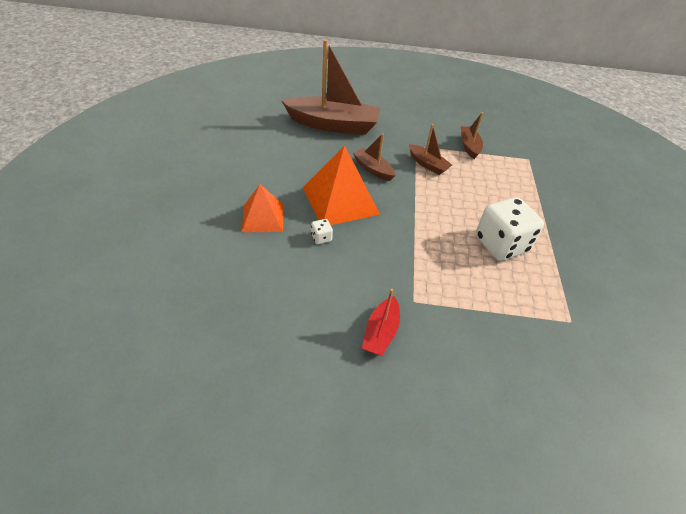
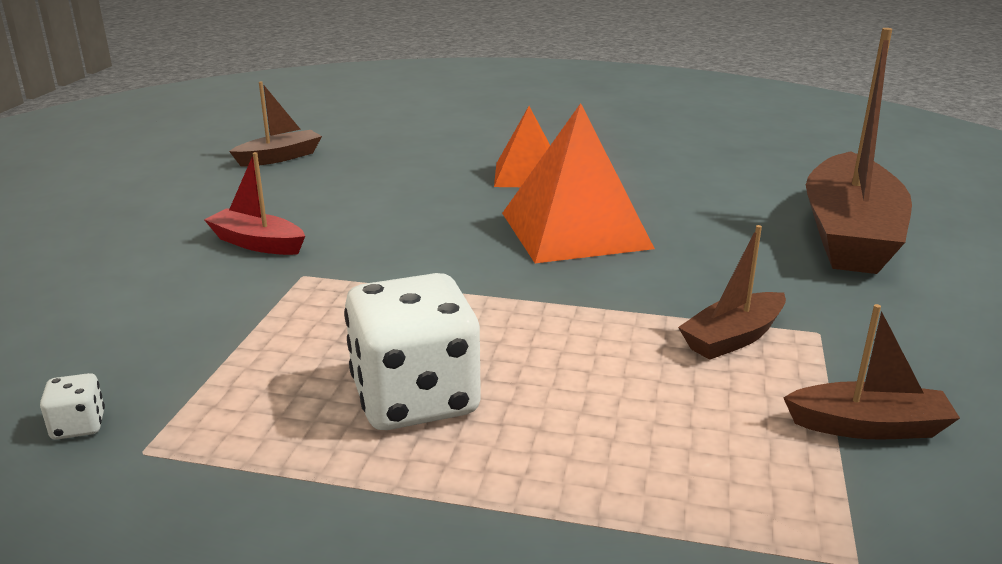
camera: 100 degrees right, 20 degrees down
white dice [311,219,333,244] -> white dice moved to [40,373,105,440]
brown boat [353,133,395,181] -> brown boat moved to [229,81,322,167]

